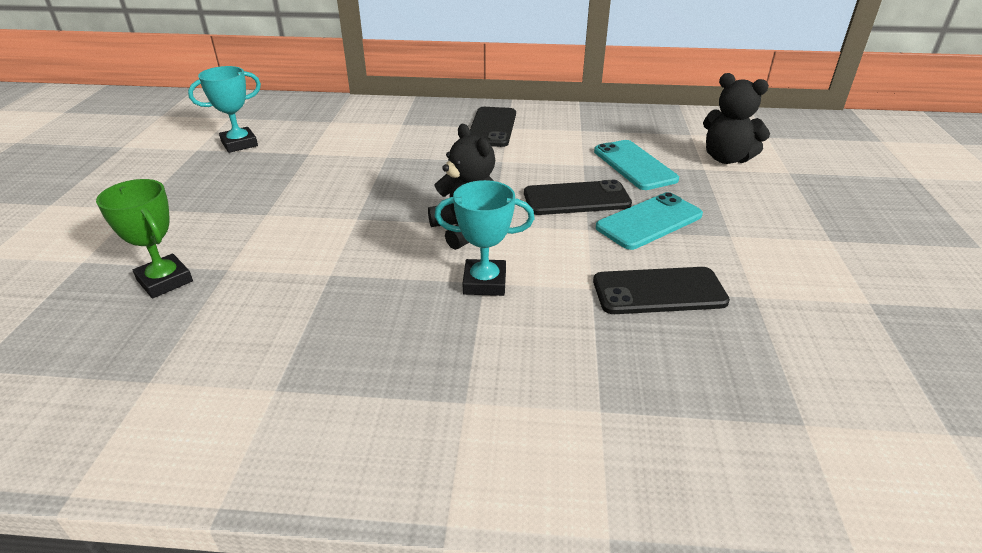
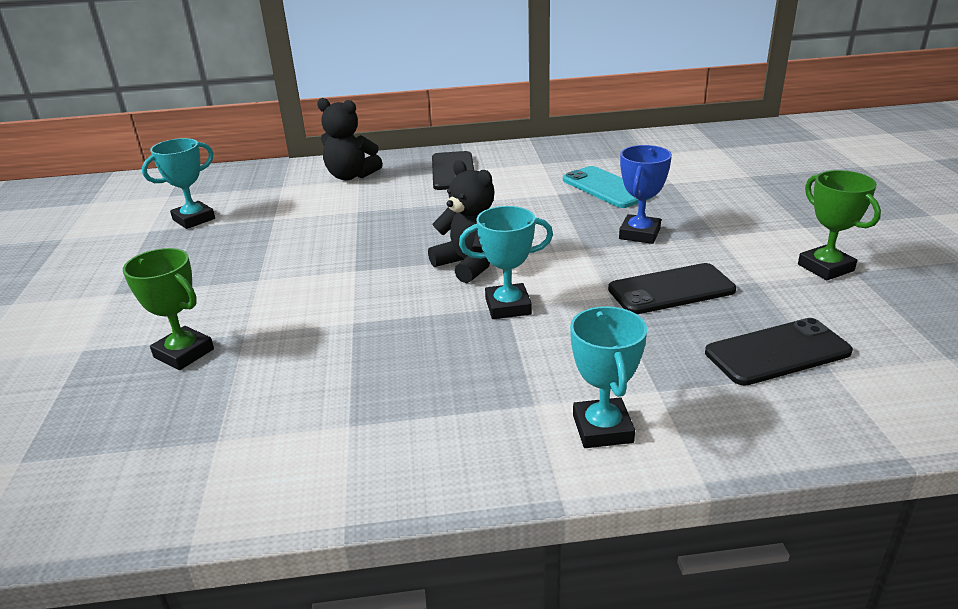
camera: 10 degrees left, 5 degrees down
black phone [524,180,632,215] -> black phone moved to [705,318,853,386]
turquoise phone [596,192,703,250] -> blue trophy [619,145,672,244]
black teddy bear [703,73,770,164] -> black teddy bear moved to [317,98,383,181]
none -> turquoise trophy [570,306,647,448]
none -> green trophy [798,170,881,280]

